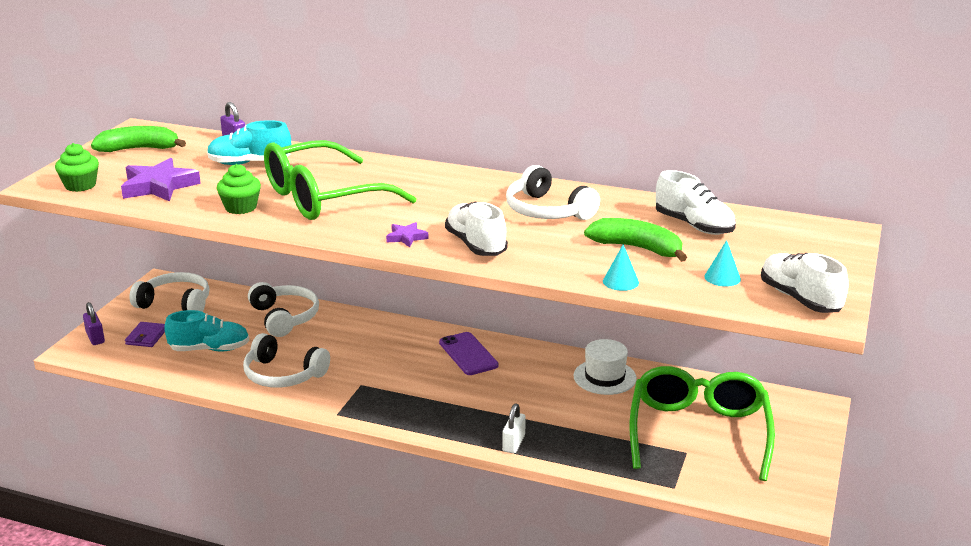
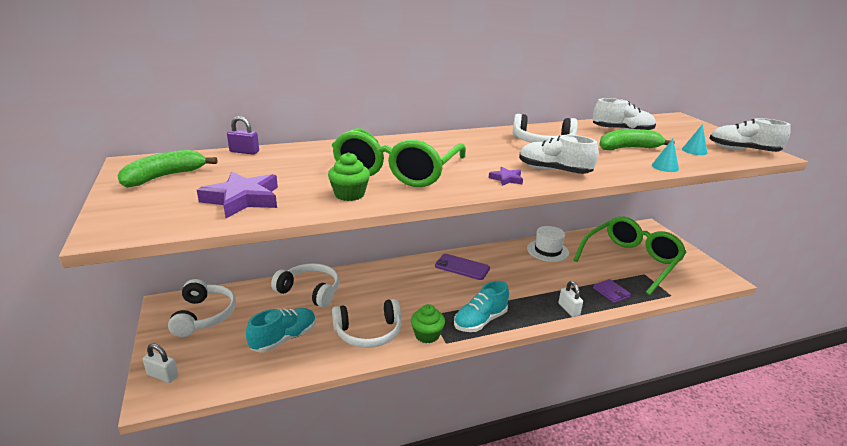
camera: 40 degrees left, 0 degrees up
green cupcake [55,143,99,192] -> green cupcake moved to [411,304,445,343]
purple padlock [83,302,105,345] -> white padlock [143,344,178,383]
purple wallet [125,322,165,347] -> purple wallet moved to [593,279,631,303]
white headphones [129,272,210,312] -> white headphones turned 105 degrees clockwise [168,279,236,337]
turquoise shoe [207,120,291,165] -> turquoise shoe moved to [454,281,509,332]
green glasses [630,366,775,481] -> green glasses turned 75 degrees clockwise [574,216,687,295]

